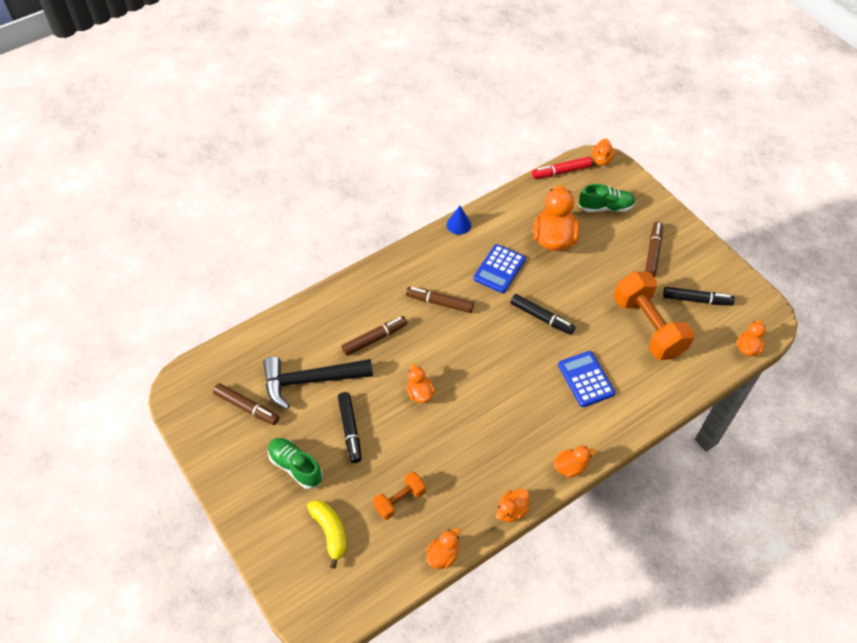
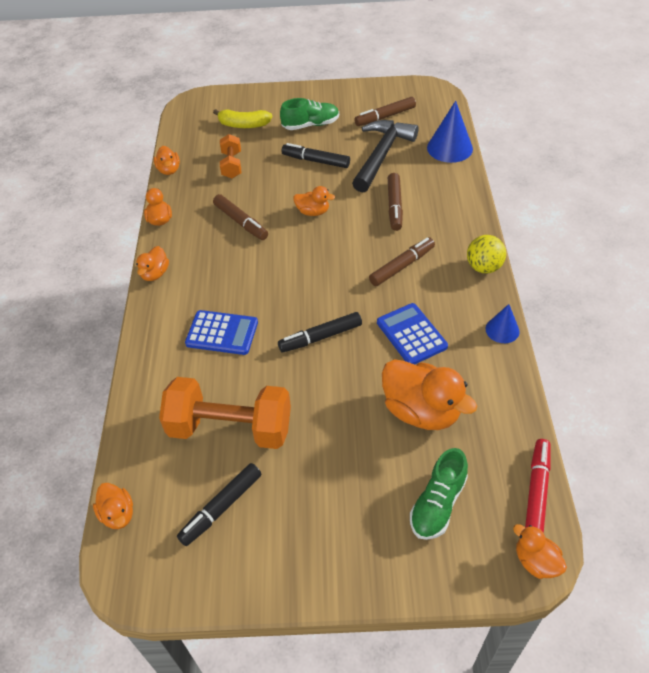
camera: 125 degrees right, 5 degrees down
brown marker [645,221,663,277] -> brown marker moved to [213,194,268,240]
none -> blue cone [427,101,473,163]
none -> yellow ball [467,235,506,273]

